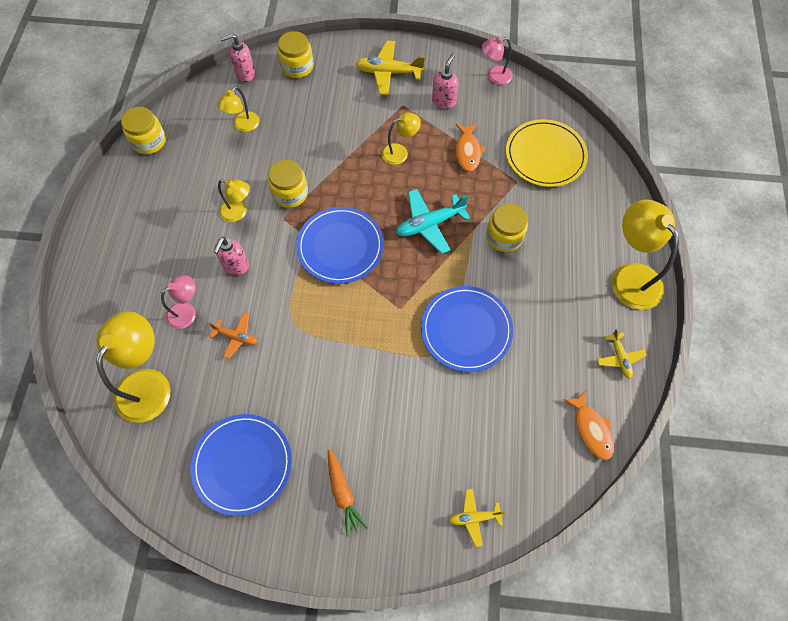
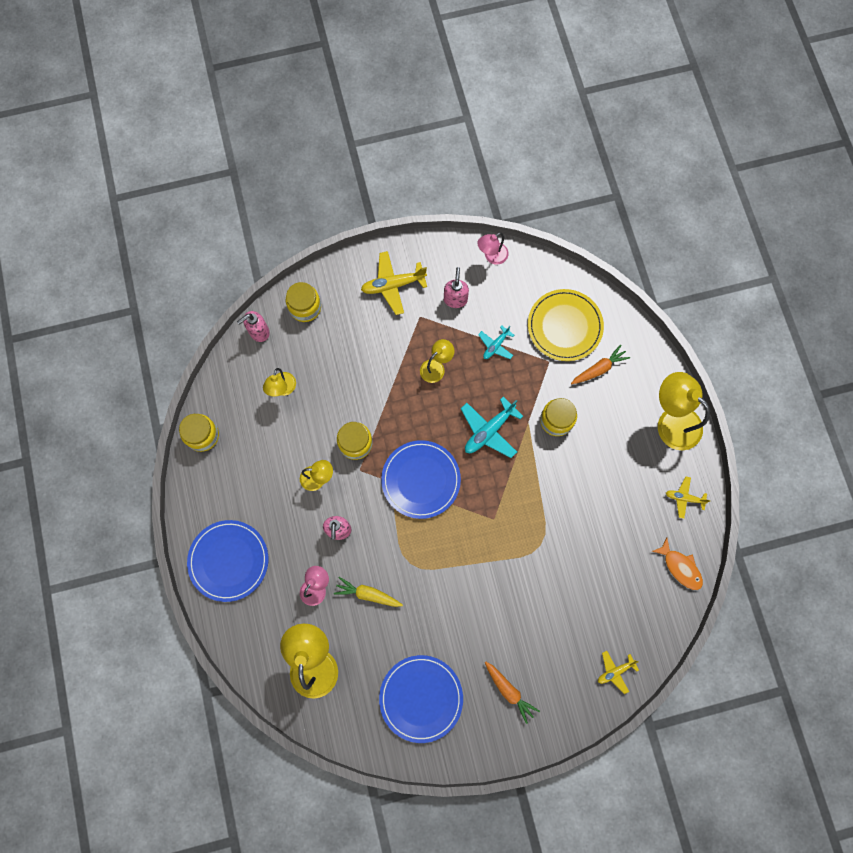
camera: 20 degrees left, 10 degrees up
orange plane [209,313,257,359] -> yellow carrot [334,577,403,607]
blue plate [421,286,513,372] -> blue plate moved to [187,520,268,602]
orange fish [456,124,486,172] -> turquoise plane [478,325,514,359]
yellow plane [597,329,647,379] -> yellow plane turned 135 degrees clockwise [666,477,711,519]
none -> orange carrot [571,345,630,384]

